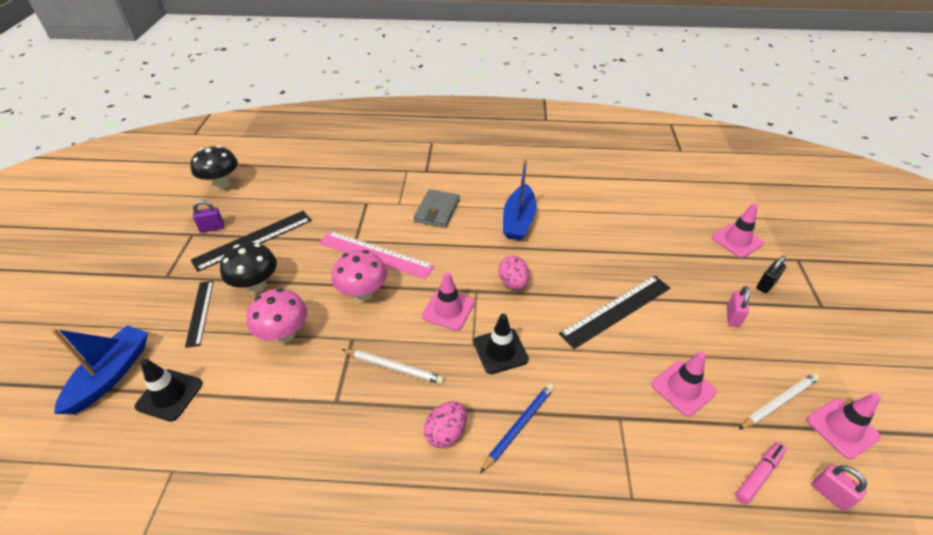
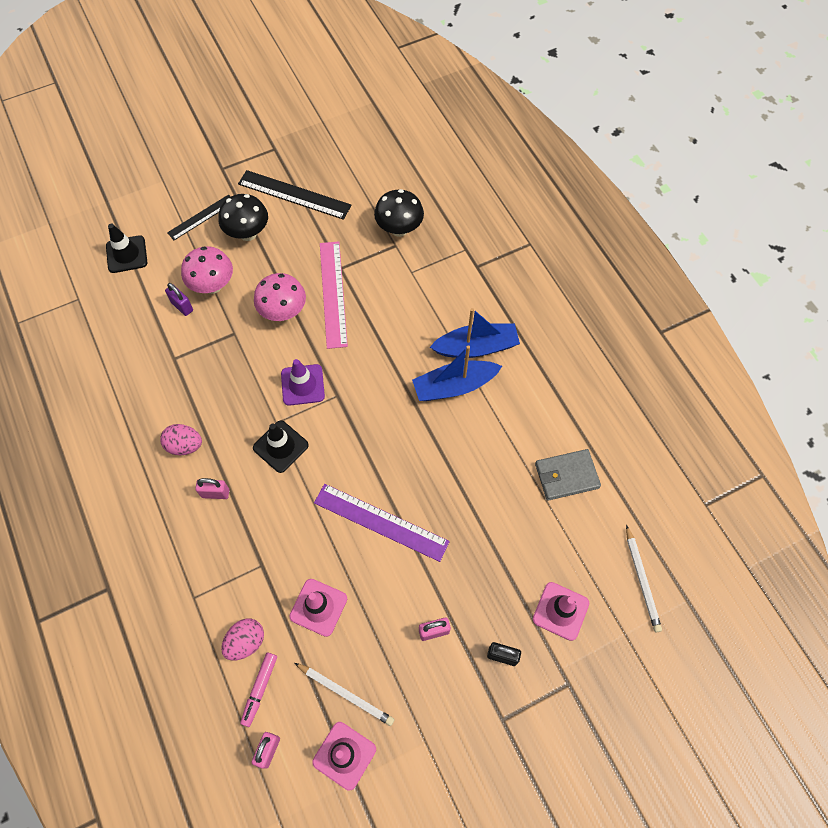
camera: 60 degrees right, 20 degrees up
blue boat [51,325,148,414] -> blue boat moved to [430,308,520,358]
black mushroom [190,146,238,189] -> black mushroom moved to [374,189,424,237]
purple padlock [193,200,224,233] -> purple padlock moved to [165,283,193,316]
white pencil [342,349,444,384] -> white pencil moved to [626,525,662,633]
grey wallet [414,189,460,228] -> grey wallet moved to [535,449,601,501]
pink traffic cone [422,272,474,331] -> purple traffic cone [281,359,325,406]
blue pencil [480,383,554,473] -> pink padlock [195,478,229,499]
pink egg [498,256,529,290] -> pink egg moved to [221,618,264,661]
black ruler [559,275,670,349] -> purple ruler [314,484,450,562]
pink marker [735,442,786,504] -> pink marker turned 90 degrees clockwise [240,653,277,727]

